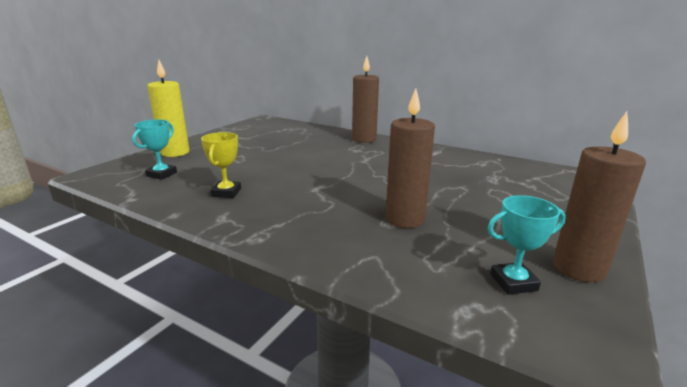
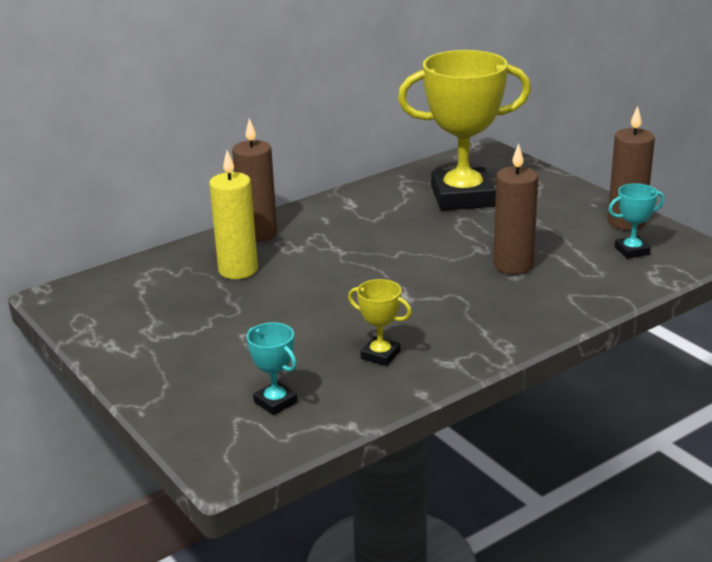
camera: 65 degrees left, 5 degrees up
yellow candle [147,60,190,157] -> yellow candle moved to [209,150,258,279]
turquoise trophy [488,195,566,295] -> turquoise trophy turned 60 degrees clockwise [608,183,665,259]
none -> yellow trophy [398,50,531,211]

